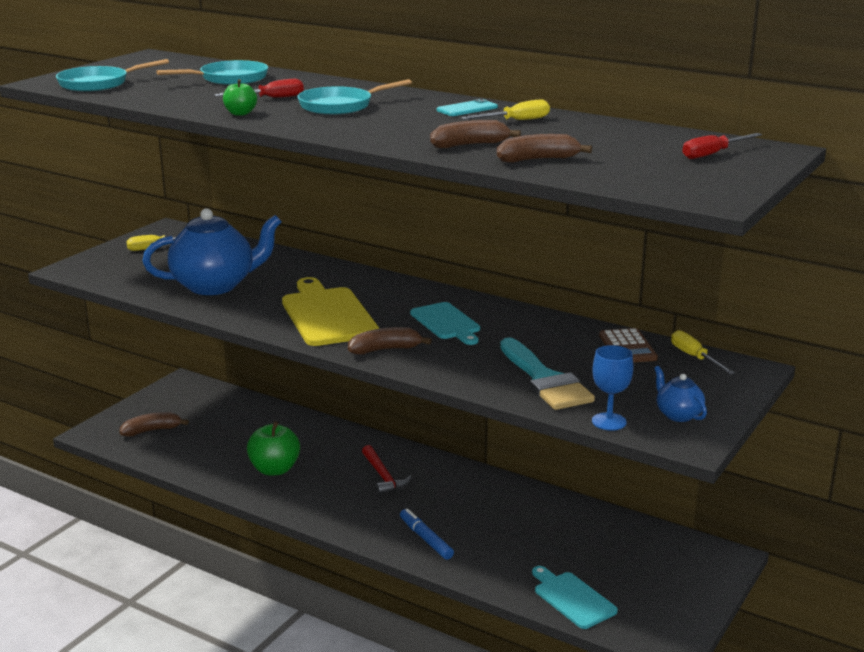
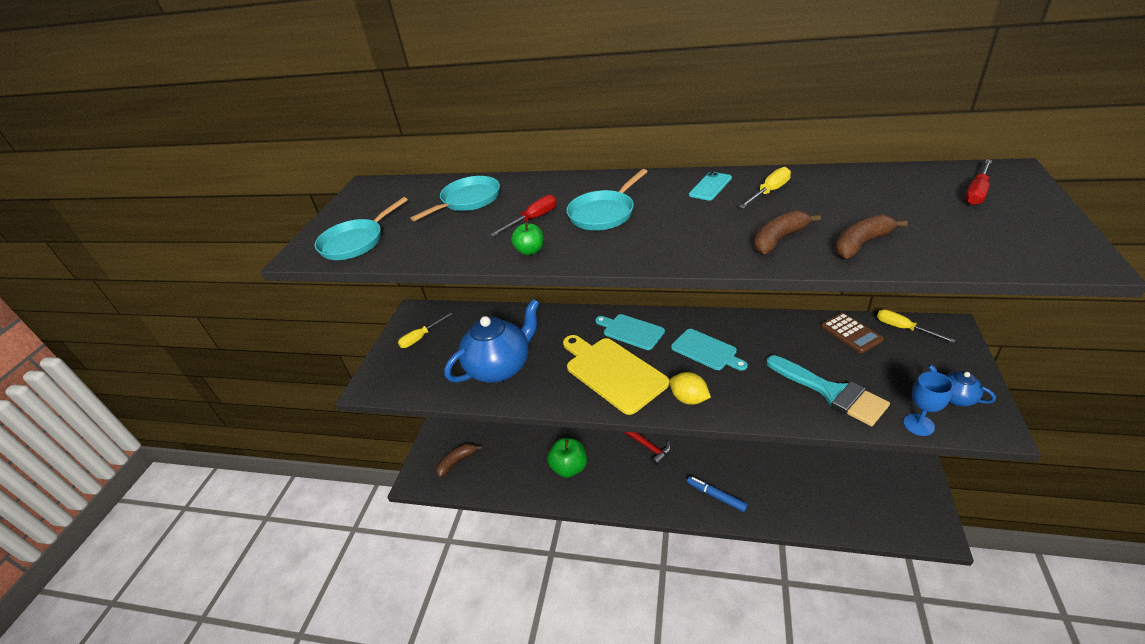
camera: 15 degrees left, 15 degrees up
brown banana [348,327,432,355] -> yellow lemon [669,372,711,405]
turquoise cutting board [532,566,618,629] -> turquoise cutting board moved to [595,314,665,350]

